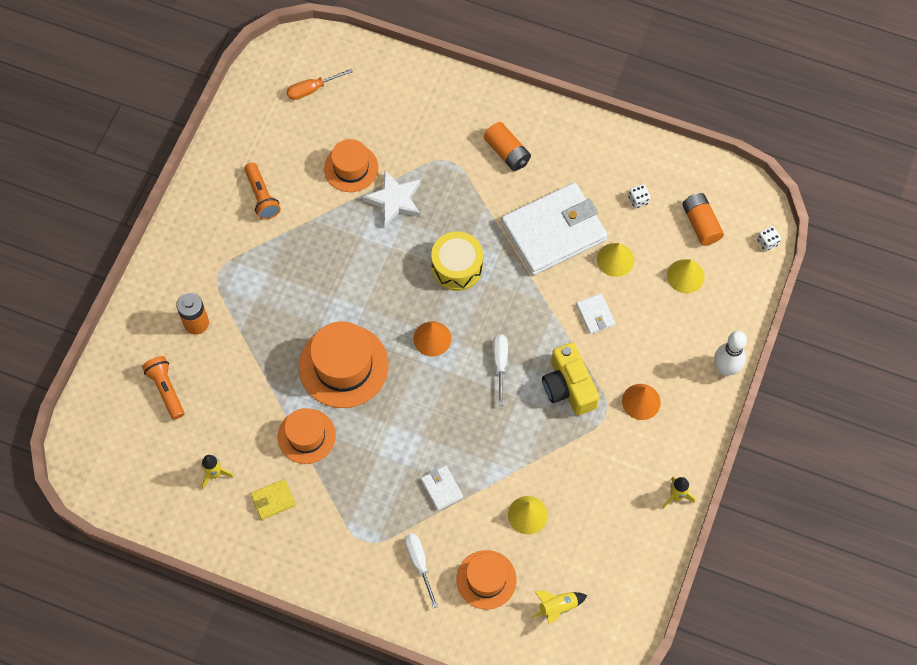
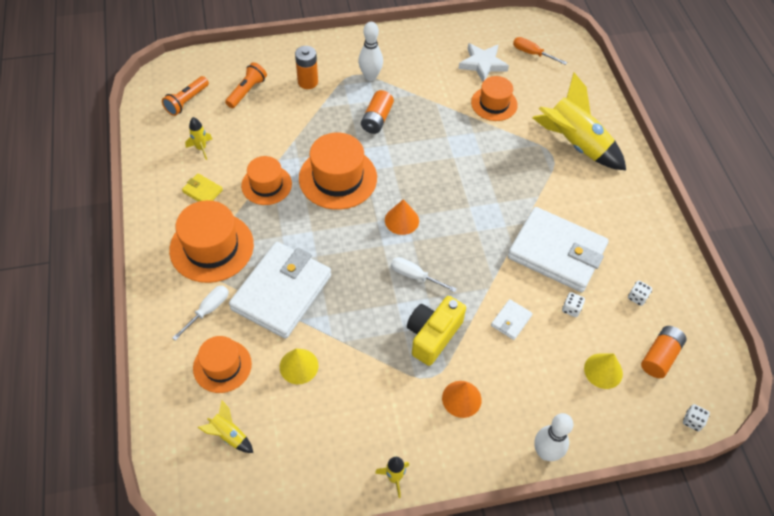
camera: 55 degrees right, 10 degrees down
orange flashlight [244,162,281,220] -> orange flashlight moved to [162,76,209,116]
white star [363,170,420,227] -> white star moved to [458,43,509,81]
white wallet [421,465,463,511] -> white wallet [229,242,331,339], size x2.46
yellow drum [431,231,483,291] -> none
orange battery [484,122,531,171] -> orange battery moved to [361,90,394,134]
white screwdriver [493,334,508,406] -> white screwdriver turned 120 degrees counterclockwise [391,257,457,292]
yellow cone [597,243,634,277] -> white dice [562,292,585,317]
none -> orange hat [169,200,254,283]
none -> white bowling pin [358,22,383,81]
none -> yellow rocket [532,73,626,170]

